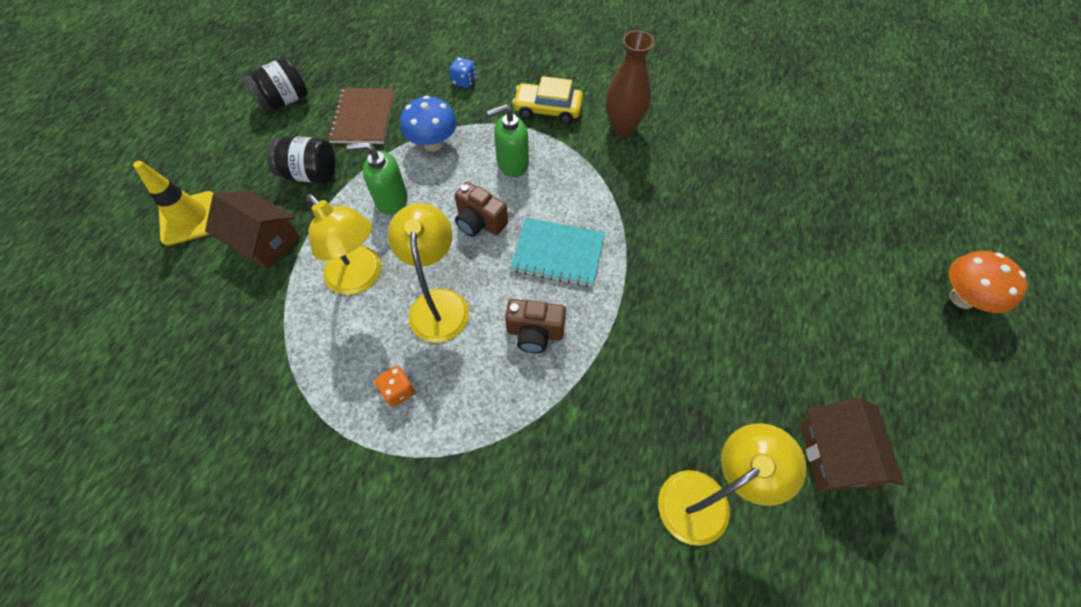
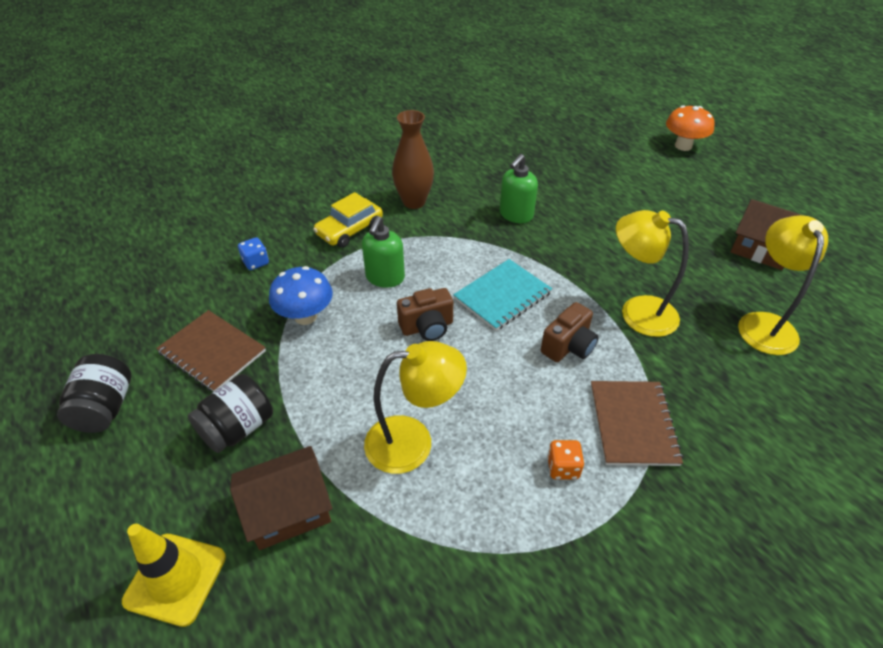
camera: 55 degrees left, 15 degrees down
green soap dispenser [347,142,407,215] -> green soap dispenser moved to [499,154,538,223]
yellow lamp [388,203,469,342] -> yellow lamp moved to [616,210,689,337]
none -> brown notebook [591,381,683,466]

